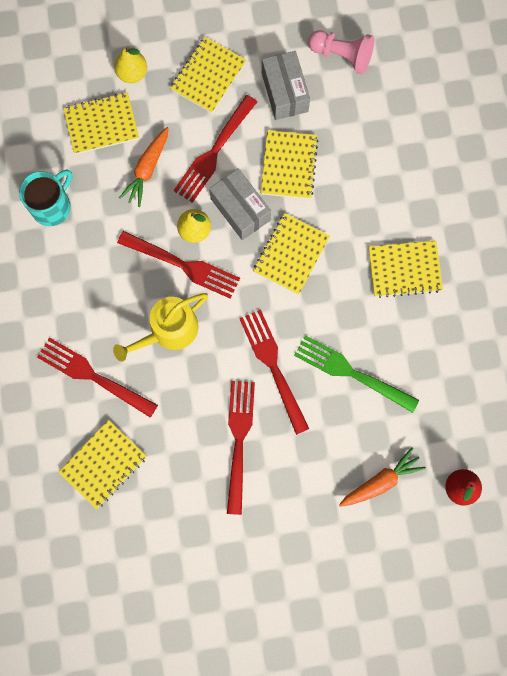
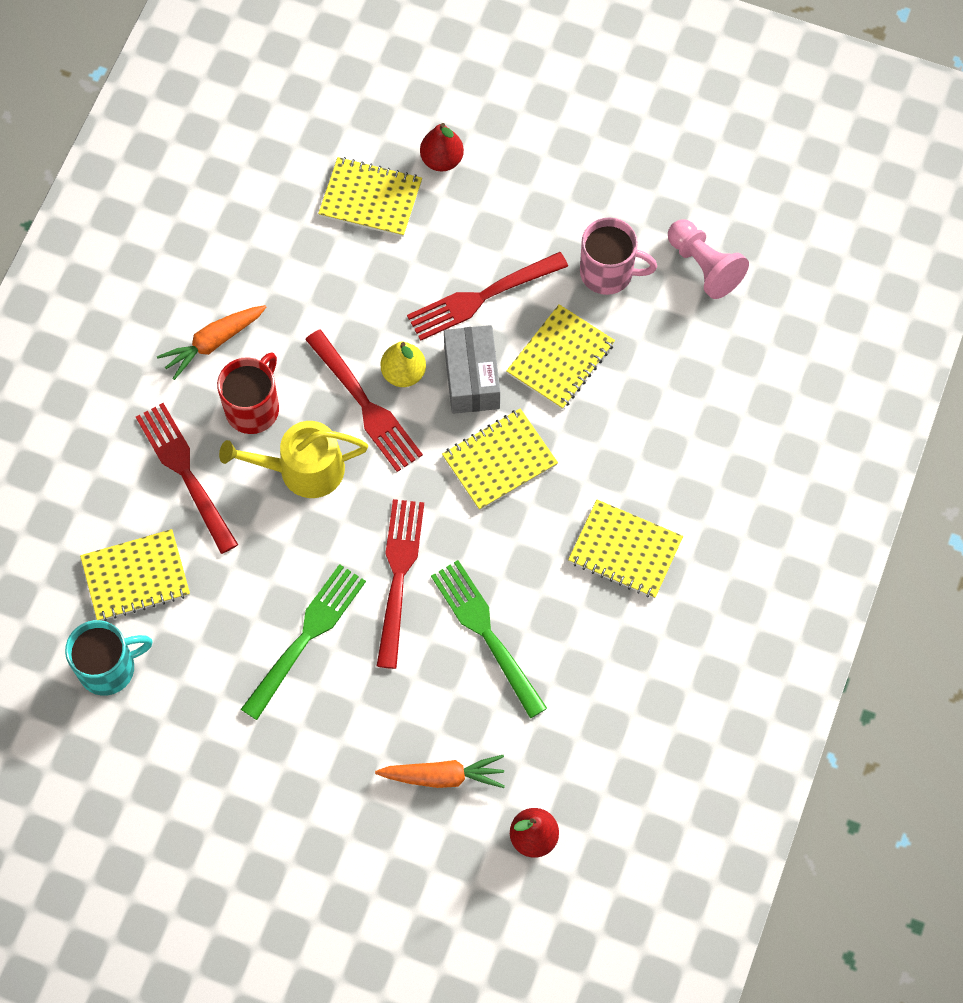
camera: 30 degrees right, 10 degrees down
turquoise mug [19,170,72,226] -> turquoise mug moved to [65,620,153,696]
yellow pear [114,46,147,83] -> red pear [420,123,464,171]
orange carrot [119,127,169,207] -> orange carrot moved to [157,305,266,380]
yellow notebook [170,37,247,113] -> none
red fork [227,381,255,515] -> green fork [241,564,366,720]
grey box [262,51,310,120] -> pink mug [580,217,657,295]
none -> red mug [217,352,279,434]

